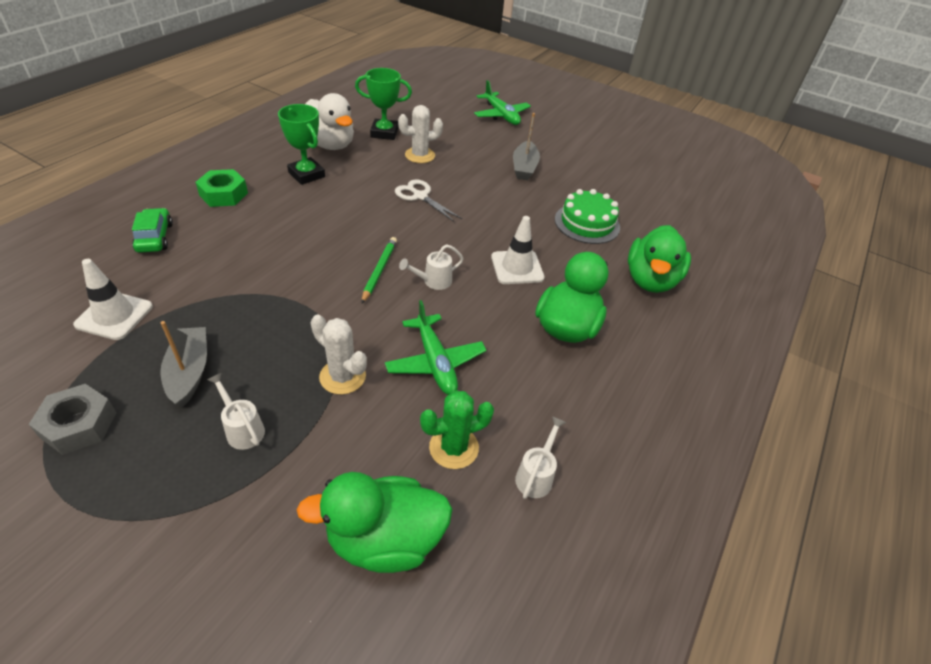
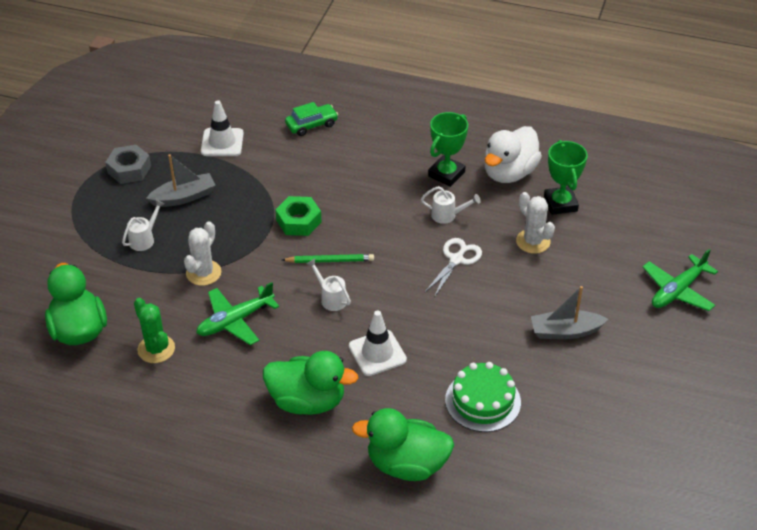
camera: 80 degrees right, 0 degrees up
green nut [195,169,248,207] -> green nut moved to [275,196,321,236]
white watering can [515,416,566,499] -> white watering can moved to [421,186,481,224]

